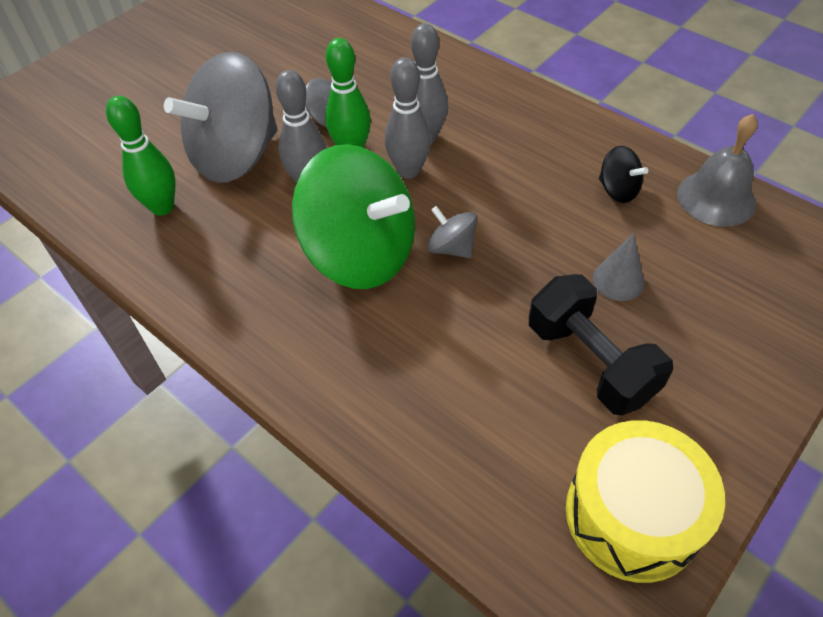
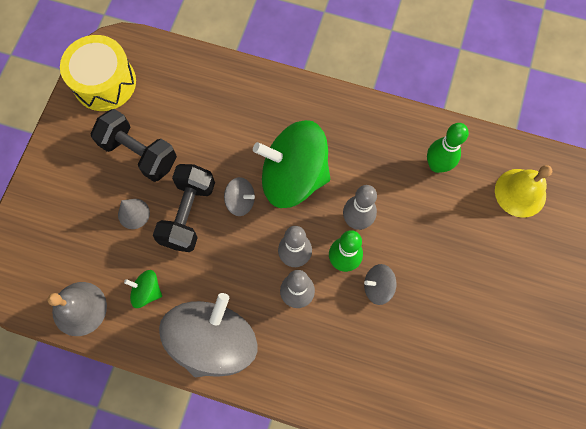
camera: 155 degrees right, 20 degrees up
grey spinning top [164,52,278,183] -> grey spinning top moved to [159,293,258,377]
black spinning top [599,146,648,203] -> green spinning top [124,270,162,308]
none -> black dumbbell [153,164,215,252]
none -> yellow bell [495,165,552,218]

